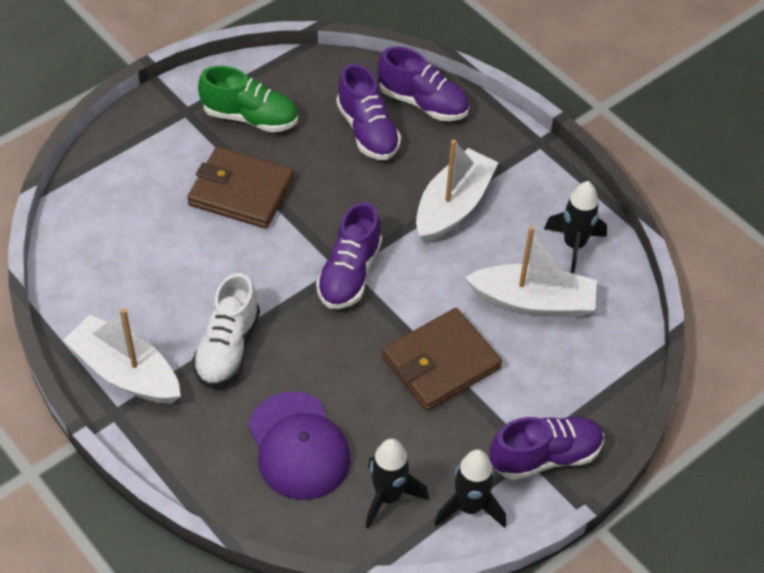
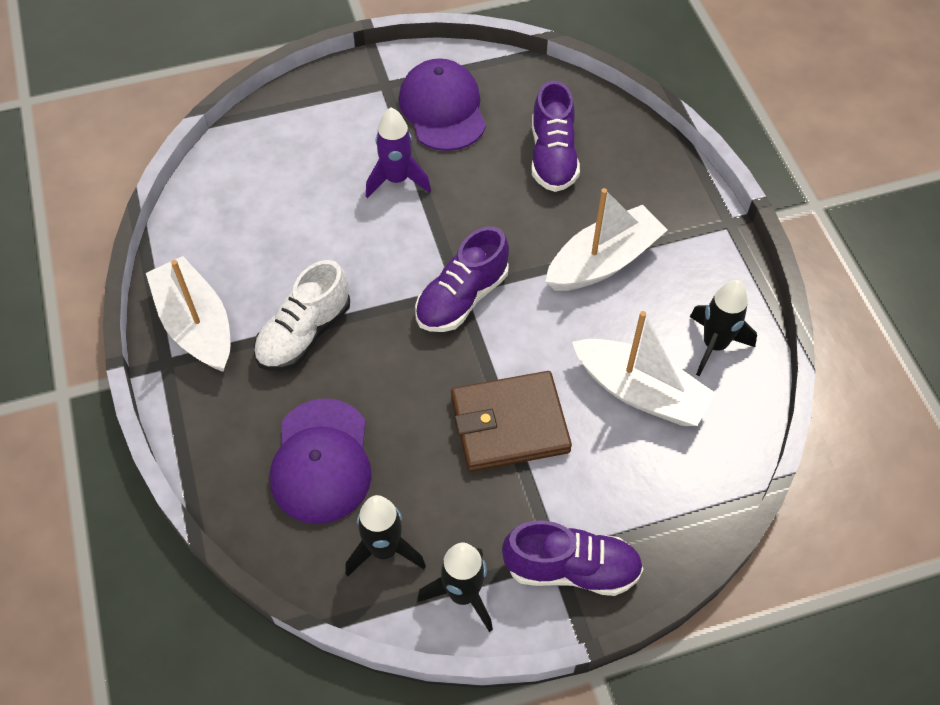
camera: 25 degrees right, 5 degrees up
brown wallet [187,146,294,229] -> purple rocket [366,107,431,198]
green shoe [198,66,298,133] -> purple cap [399,58,486,151]
purple shoe [377,46,469,121] -> none

